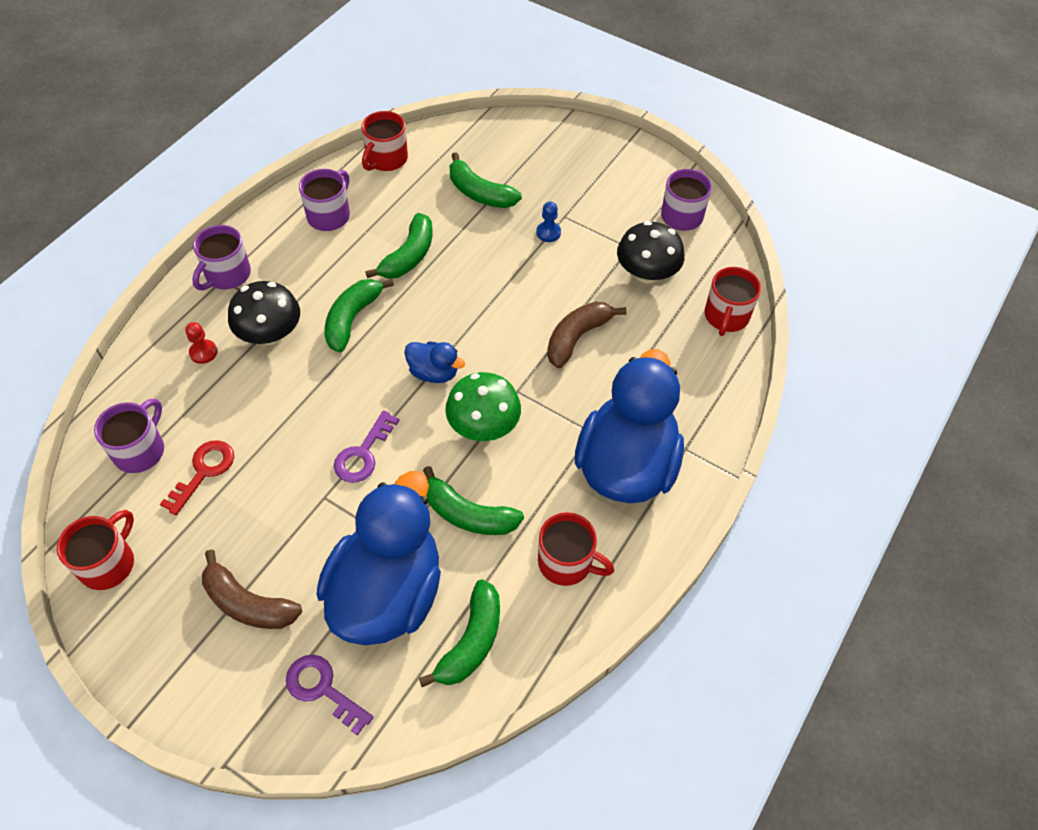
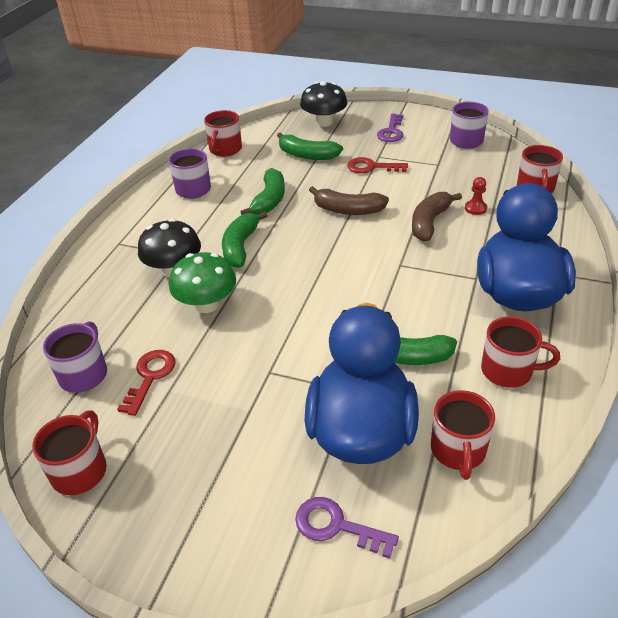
camera: 10 degrees left, 15 degrees down
red pawn [185,322,217,364] -> red pawn moved to [465,177,487,215]
purple mug [192,225,251,290] -> none
brown banana [202,550,302,629] -> brown banana moved to [309,186,389,215]
purple key [334,410,399,483] -> purple key moved to [377,114,404,142]
blue duck [404,341,465,383] -> none
green banana [419,580,500,687] -> red mug [431,390,495,480]
green mushroom [445,372,521,441] -> green mushroom moved to [169,252,236,313]
blue pawn [536,202,561,242] -> red key [347,157,408,173]
black mushroom [617,221,685,284] -> black mushroom moved to [300,81,347,127]

